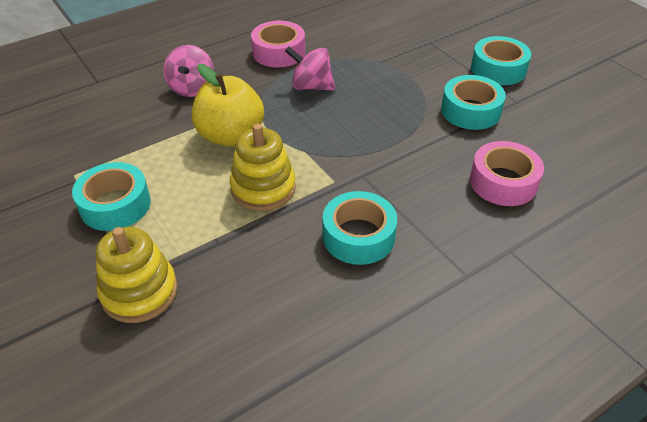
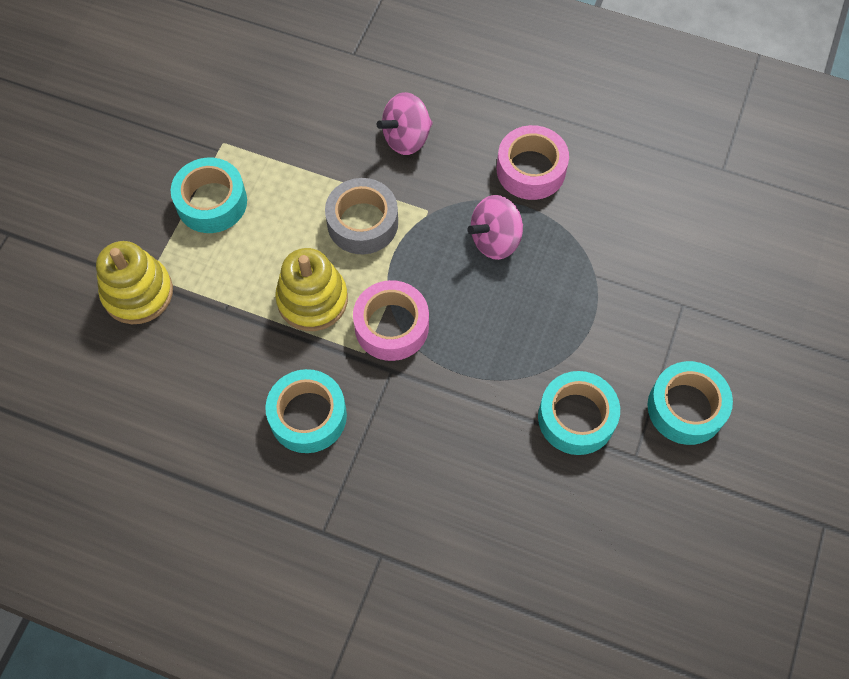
camera: 55 degrees right, 20 degrees up
yellow apple [192,64,264,147] -> grey tape [325,178,398,254]
pink spinning top [285,46,335,91] -> pink spinning top turned 105 degrees counterclockwise [467,195,523,260]
pink tape [470,141,544,206] -> pink tape moved to [353,280,429,361]

